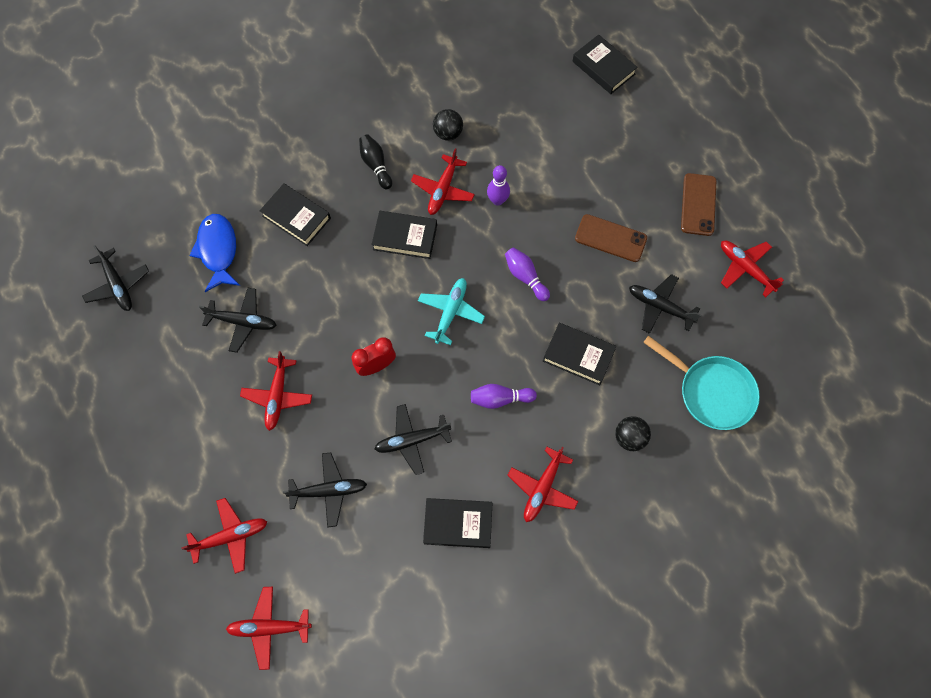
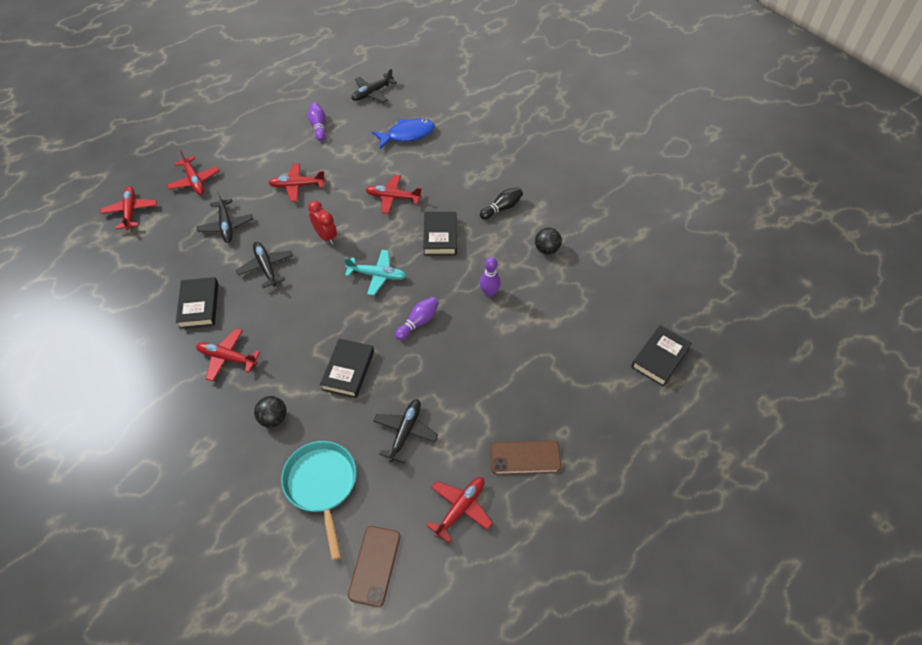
camera: 80 degrees right, 15 degrees down
black plane [199,288,277,353] -> none
black book [260,184,331,246] -> none
red plane [411,148,475,215] -> red plane moved to [365,175,422,214]
purple bowling pin [471,384,537,409] -> purple bowling pin moved to [308,103,326,141]
brown phone [575,214,647,262] -> brown phone moved to [348,526,400,607]
turquoise pan [643,336,760,430] -> turquoise pan turned 135 degrees clockwise [281,441,357,560]

